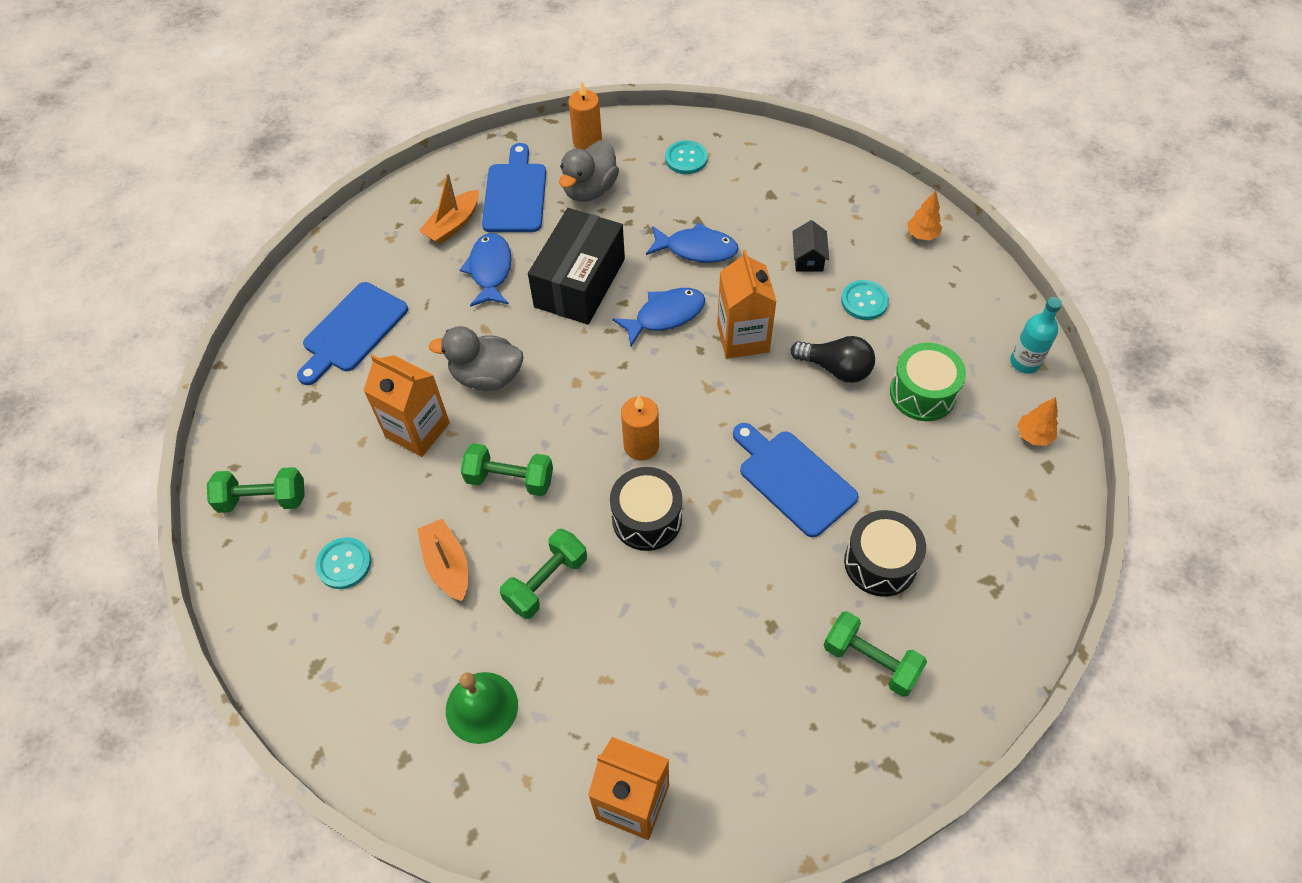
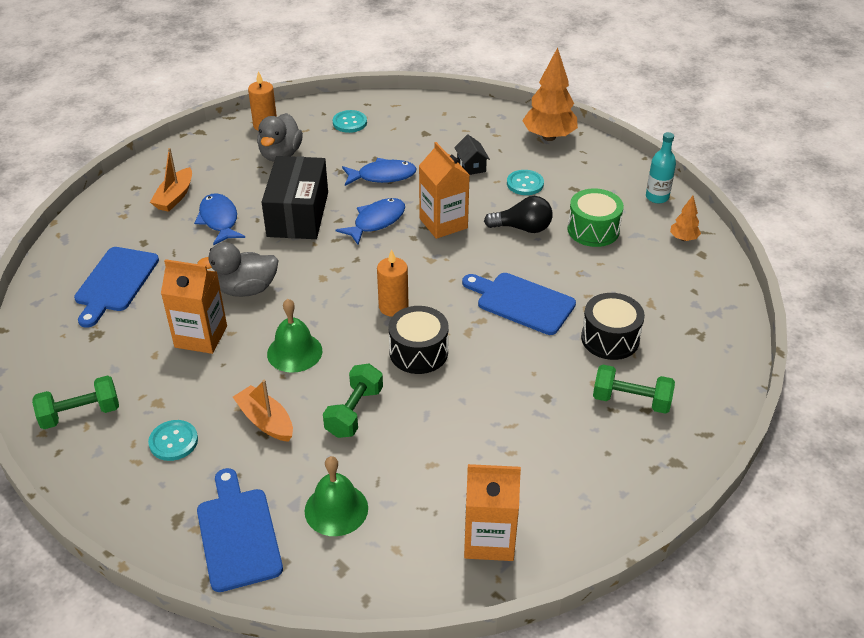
camera: 20 degrees left, 15 degrees down
green dumbbell [461,443,553,496] -> green bell [267,299,322,373]
blue cutting board [482,143,546,232] -> blue cutting board moved to [197,468,283,592]
orange tree [907,190,942,240] -> orange tree [522,47,578,141], size x2.04

